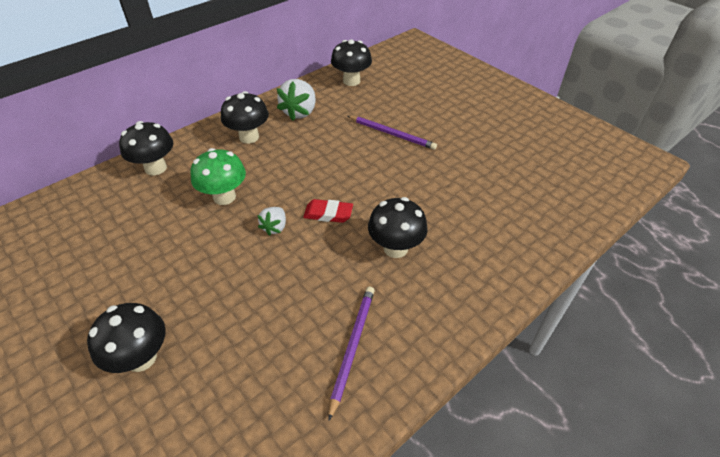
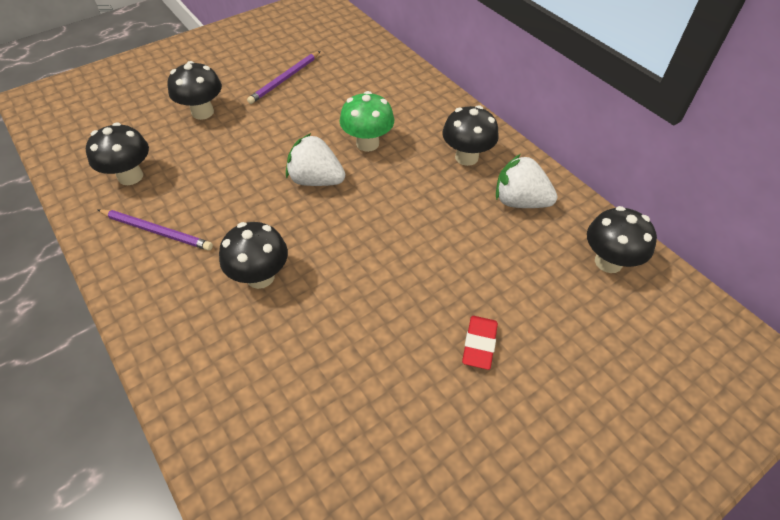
camera: 95 degrees right, 5 degrees up
black mushroom [119,121,173,175] -> black mushroom moved to [86,122,149,185]
white strawberry [258,207,286,236] -> white strawberry [286,133,345,186], size x1.75
red eraser [303,199,353,223] -> red eraser moved to [462,316,498,370]
purple pencil [348,116,437,150] -> purple pencil moved to [247,51,321,104]

